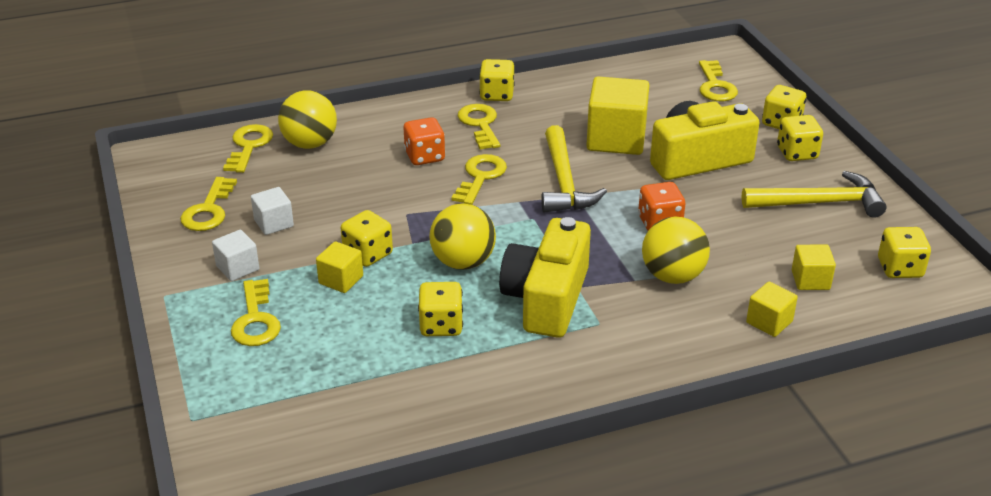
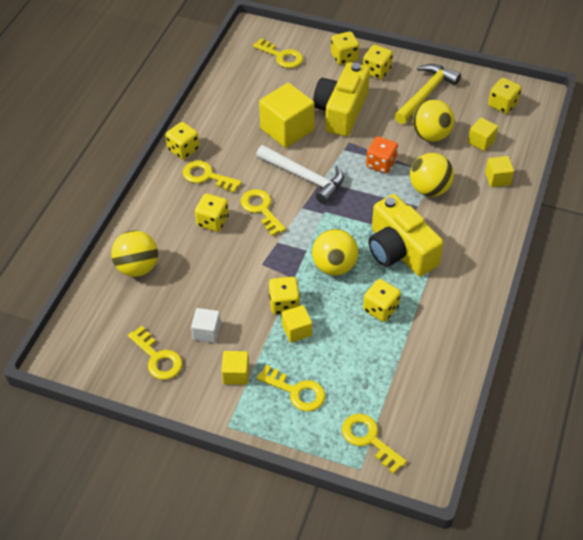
camera: 50 degrees left, 15 degrees up
white cube [212,230,259,281] -> yellow cube [221,351,249,385]
yellow key [223,124,273,173] -> yellow key moved to [342,414,407,474]
orange dice [404,117,445,165] -> yellow dice [195,194,229,232]
yellow hammer [541,125,607,213] -> white hammer [256,145,344,204]
none -> yellow ball [412,100,454,142]

